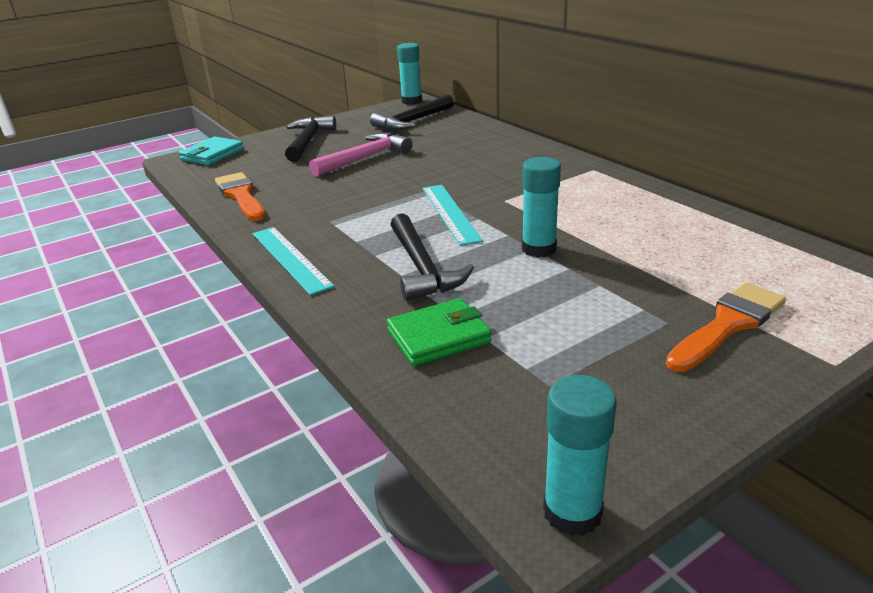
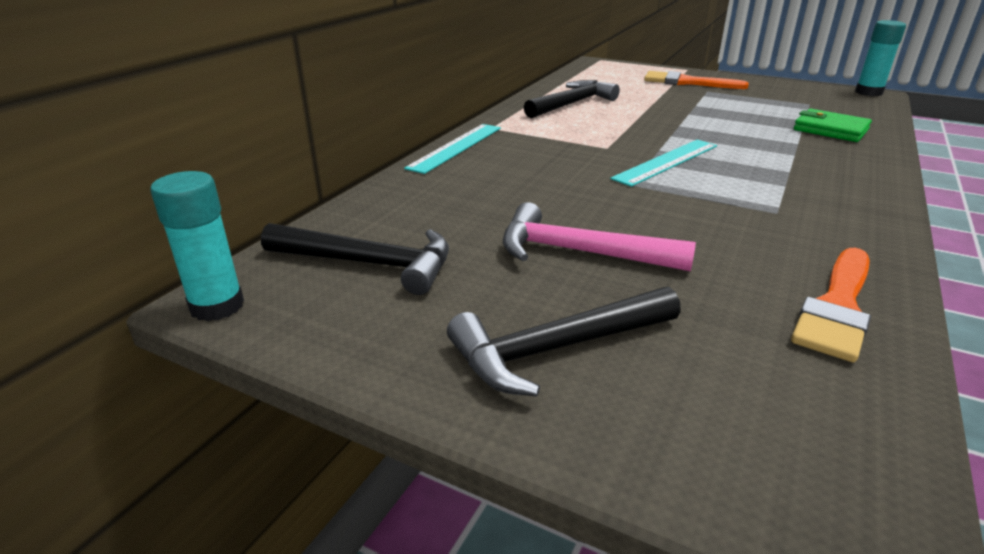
camera: 120 degrees left, 0 degrees up
turquoise wallet [179,137,244,165] -> none
turquoise ruler [253,227,335,295] -> turquoise ruler moved to [404,124,501,174]
black hammer [390,214,474,301] -> black hammer moved to [524,80,620,118]
turquoise glue stick [522,157,561,258] -> none

